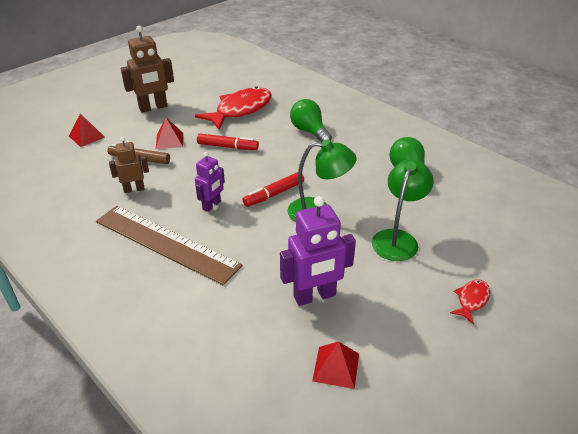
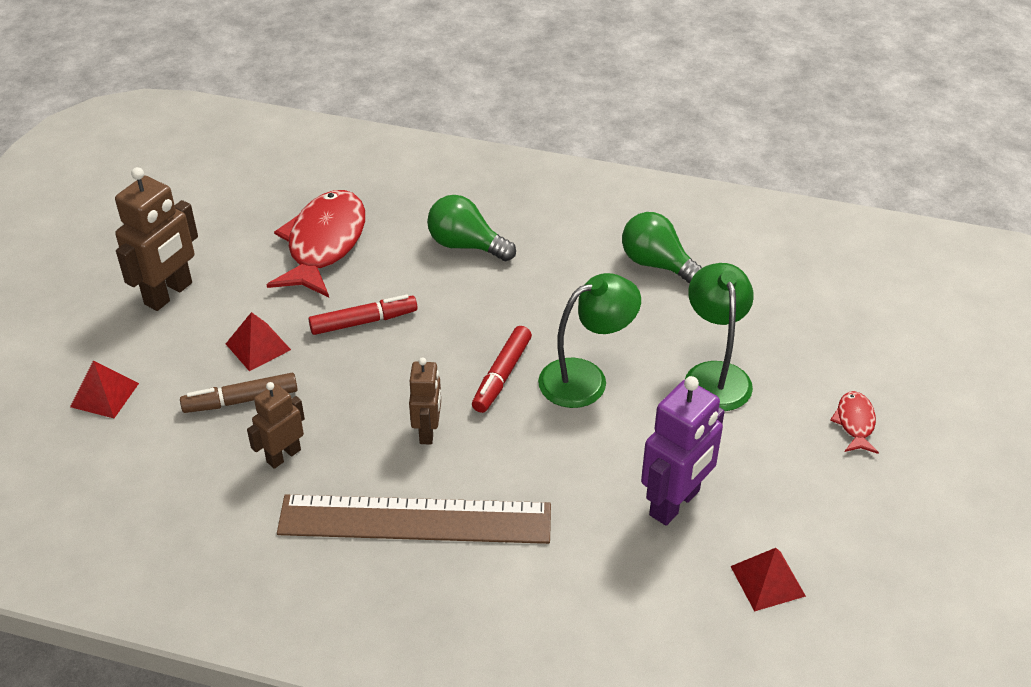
camera: 30 degrees left, 5 degrees up
purple robot [195,152,225,212] -> brown robot [409,357,441,445]

